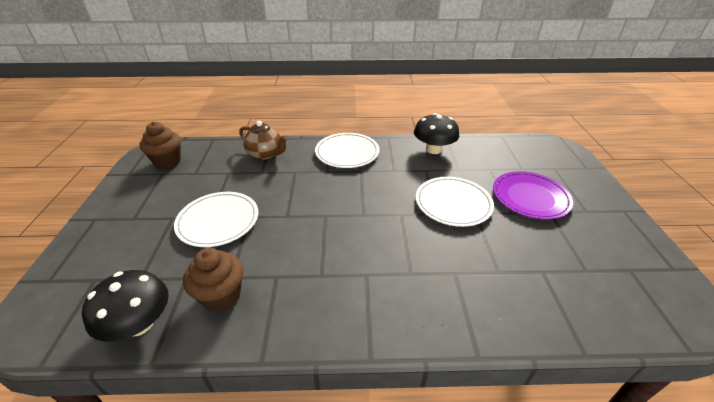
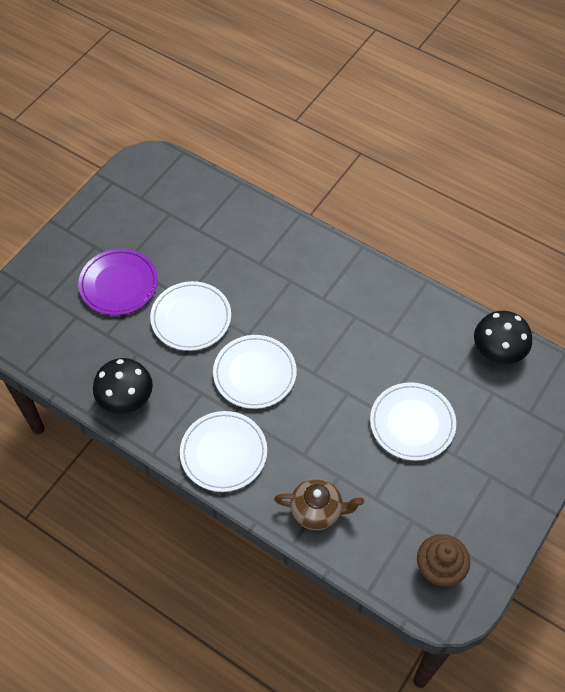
camera: 145 degrees left, 20 degrees up
brown cupcake [183,248,243,312] -> none
brown teapot [239,121,288,160] -> brown teapot turned 120 degrees clockwise [274,478,364,530]
none -> white plate [213,335,297,409]

